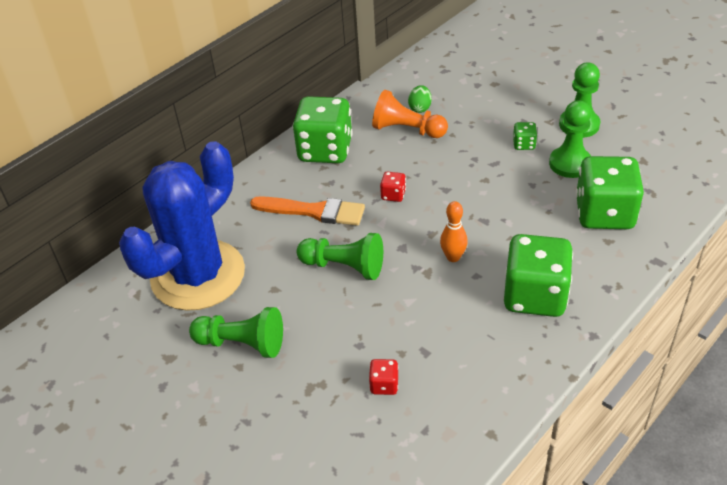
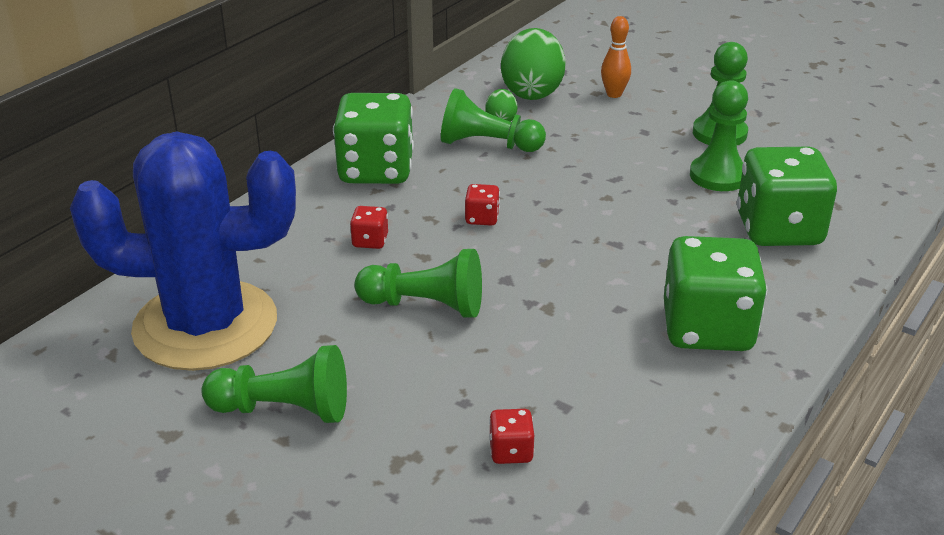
camera: 10 degrees left, 10 degrees down
blue cactus [119,141,245,311] -> blue cactus turned 60 degrees clockwise [70,132,296,371]
orange brush [250,196,365,226] -> red dice [350,206,388,249]
orange pawn [372,90,448,138] -> green pawn [441,88,546,152]
orange bowling pin [440,201,468,262] -> orange bowling pin moved to [601,16,631,98]
green dice [513,122,537,150] -> none
none -> green egg [501,28,566,100]

